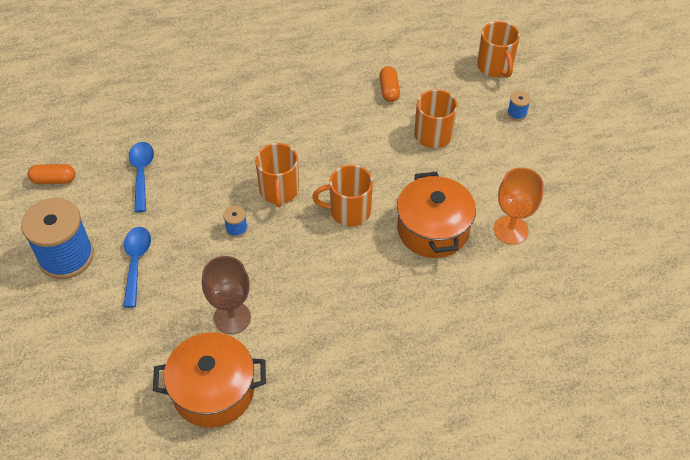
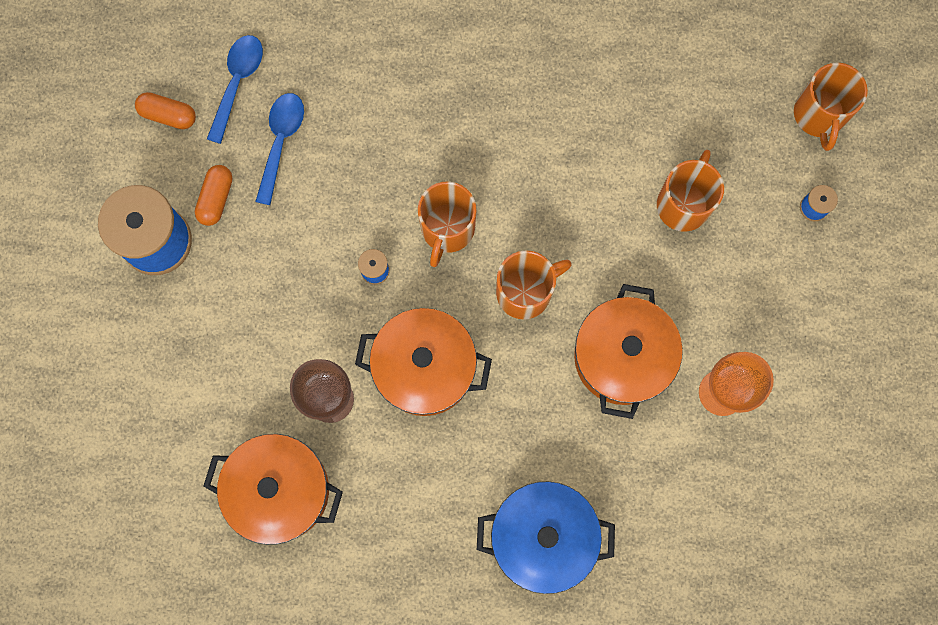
camera: 20 degrees right, 25 degrees up
blue spoon [123,227,151,308] -> blue spoon moved to [207,35,263,144]
orange mug [312,165,373,227] -> orange mug turned 135 degrees clockwise [496,250,572,320]
orange capsule [379,66,400,102] -> orange capsule moved to [195,165,233,226]
none -> orange pot [355,308,492,416]
none -> blue pot [477,481,615,594]

